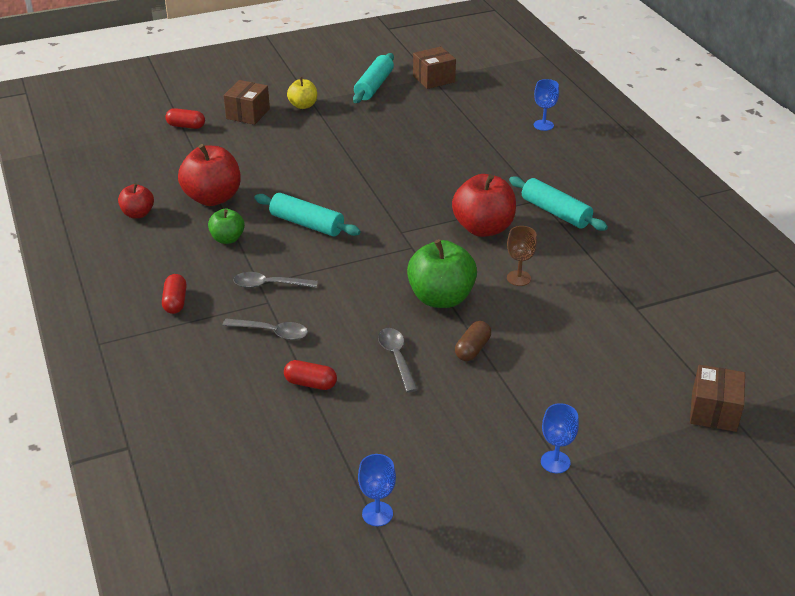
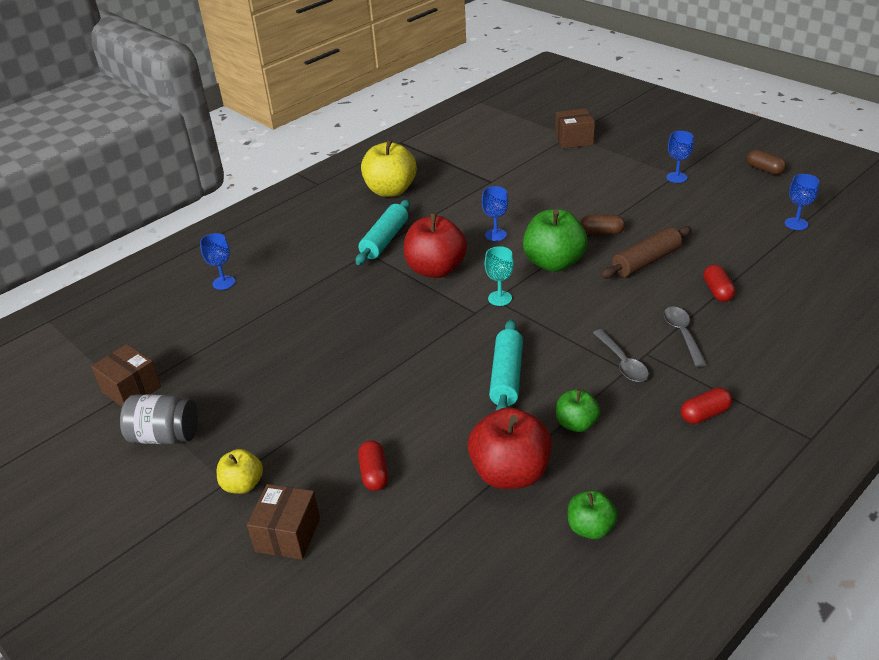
camera: 110 degrees left, 0 degrees up
red apple [118,183,154,218] -> green apple [568,490,618,539]
red capsule [165,108,205,129] -> red capsule moved to [358,440,388,491]
brown box [224,80,270,125] -> brown box turned 75 degrees counterclockwise [247,484,320,560]
turquoise rolling pin [353,53,394,103] -> grey jar [120,394,198,444]
grey spoon [378,328,418,393] -> brown rolling pin [600,226,692,279]
brown goblet [507,226,537,286] -> blue goblet [482,186,508,241]
none -> yellow apple [361,139,417,197]
none -> turquoise goblet [485,246,514,306]
none -> brown capsule [747,149,786,175]

